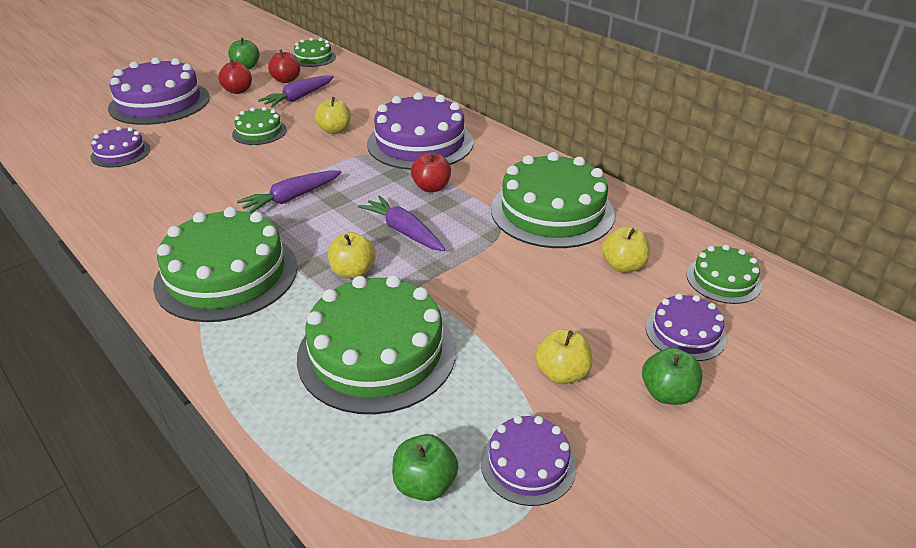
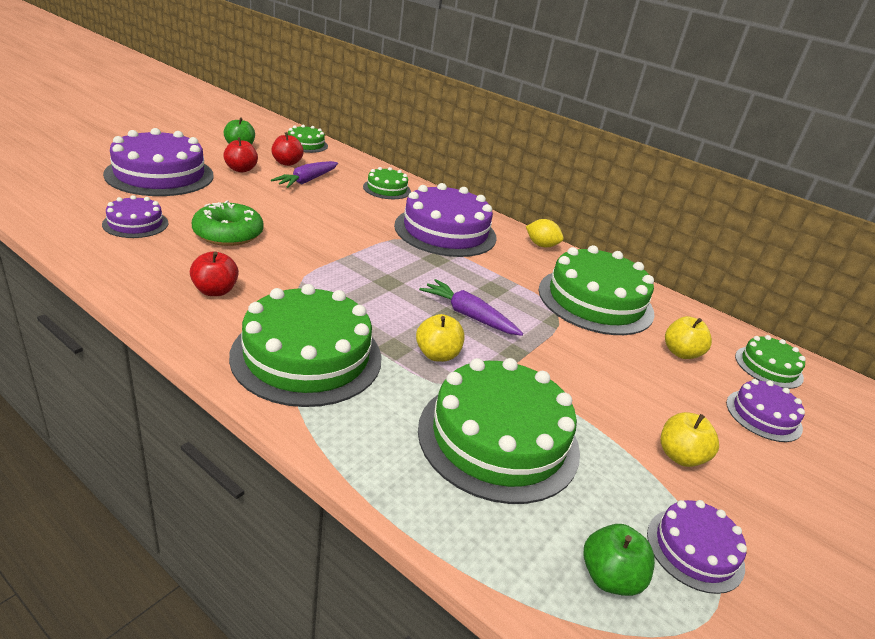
camera: 15 degrees left, 5 degrees down
green cake [232,107,287,145] -> green cake moved to [363,167,411,199]
purple carrot [237,171,341,213] -> none
yellow apple [315,97,351,134] -> none
red apple [411,153,451,192] -> red apple moved to [190,251,239,296]
green apple [642,348,703,405] -> none
none -> green donut [192,200,263,246]
none -> yellow lemon [526,219,564,248]

